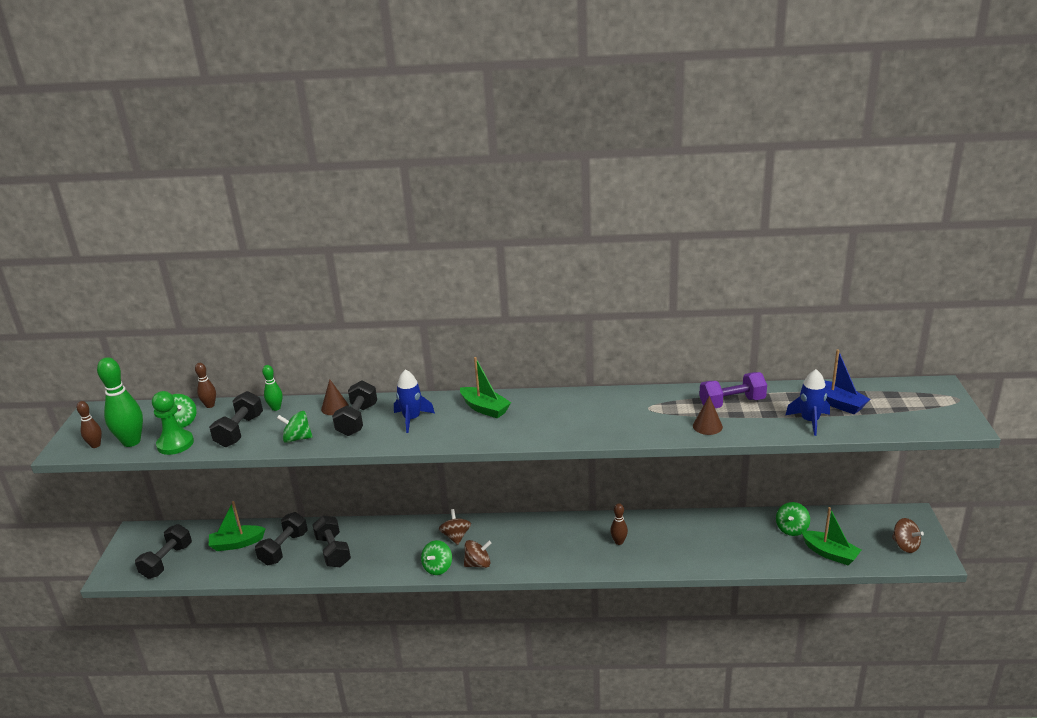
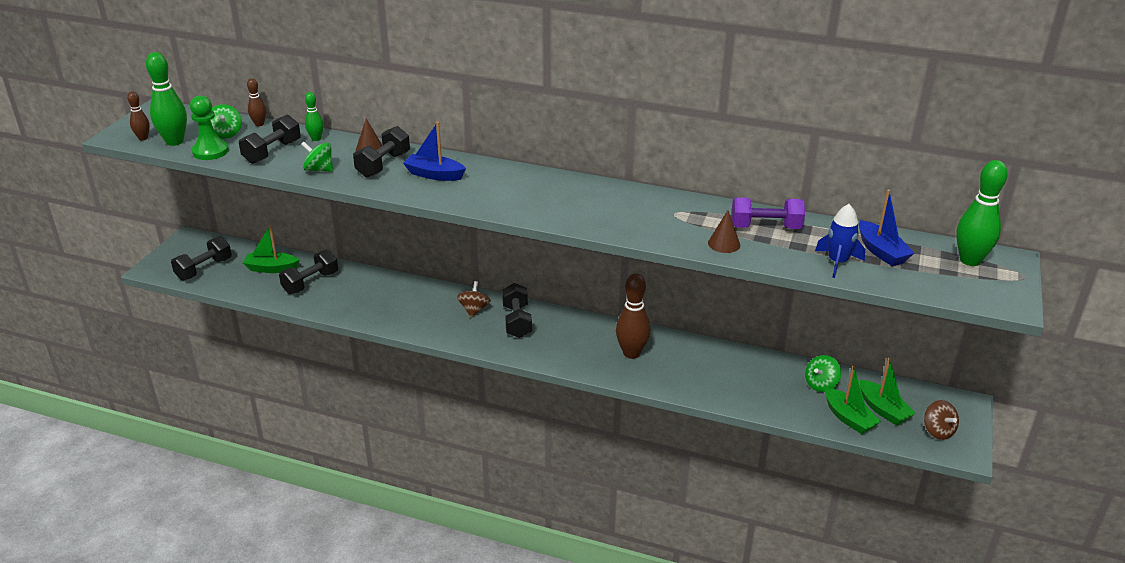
camera: 15 degrees right, 5 degrees up
black dumbbell [312,516,351,567] -> black dumbbell moved to [502,283,532,338]
blue rocket [394,369,435,433] -> blue boat [403,122,466,181]
green spinning top [421,540,452,575] -> none
green boat [460,357,511,418] -> green boat moved to [860,358,916,426]
brown spinning top [464,540,491,568] -> none
brown bowling pin [610,503,628,545] -> brown bowling pin [616,273,650,359], size x1.86
none -> green bowling pin [956,160,1008,266]

